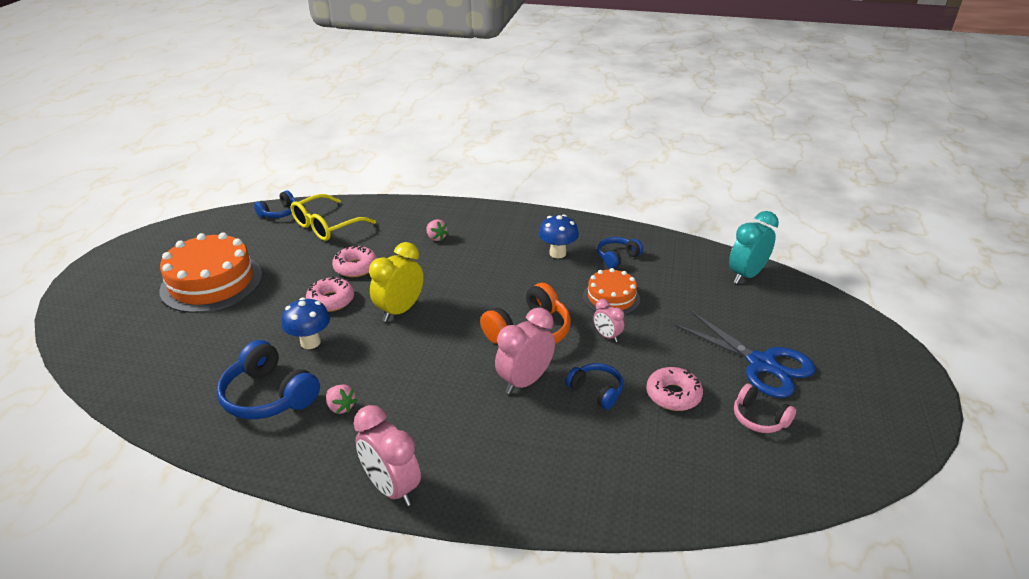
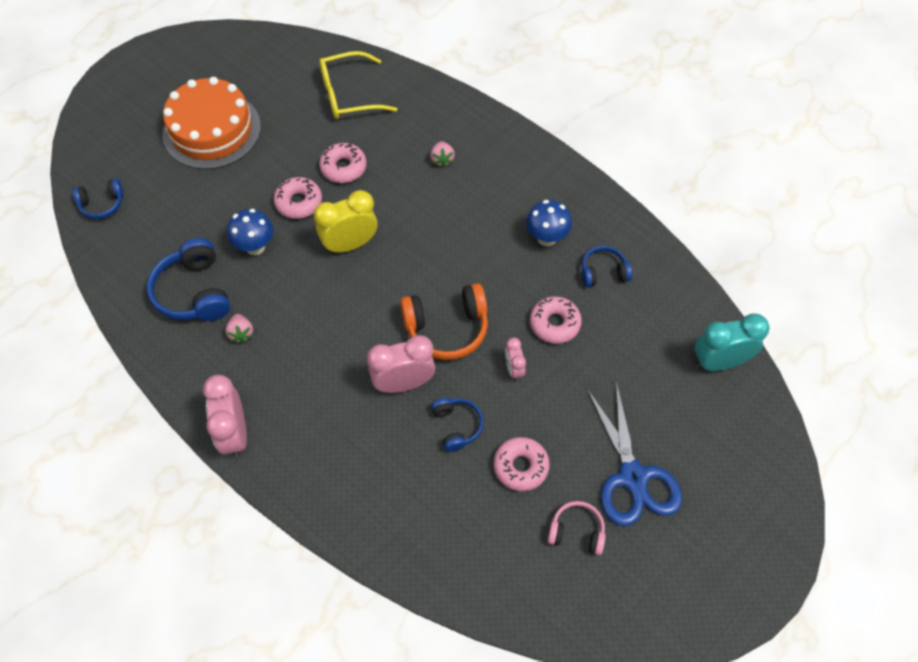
camera: 30 degrees right, 25 degrees up
blue headphones [254,191,296,218] -> blue headphones moved to [73,179,124,219]
orange cake [583,268,640,315] -> pink donut [530,296,582,344]
pink headphones [734,383,796,433] -> pink headphones turned 120 degrees clockwise [548,501,606,556]

